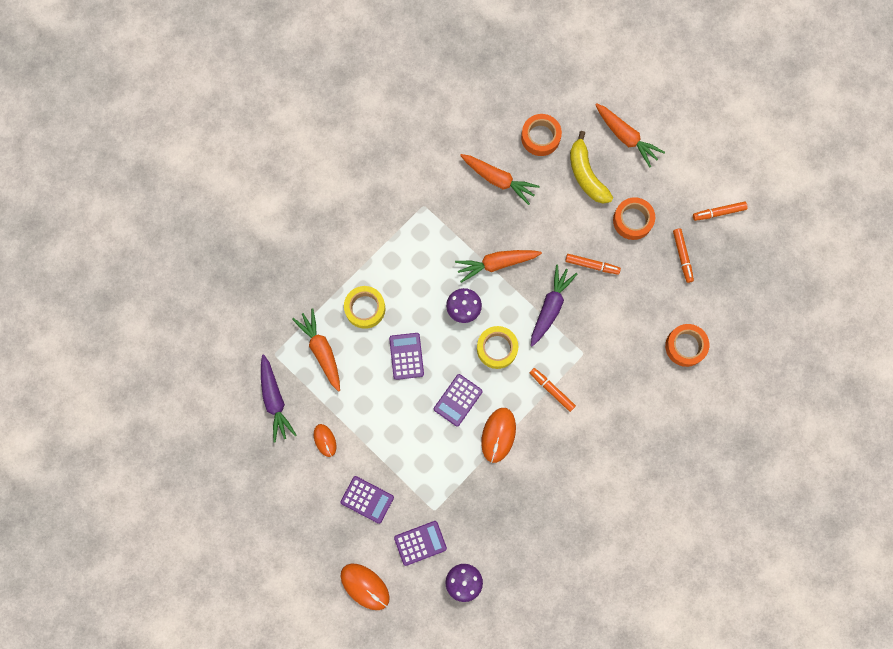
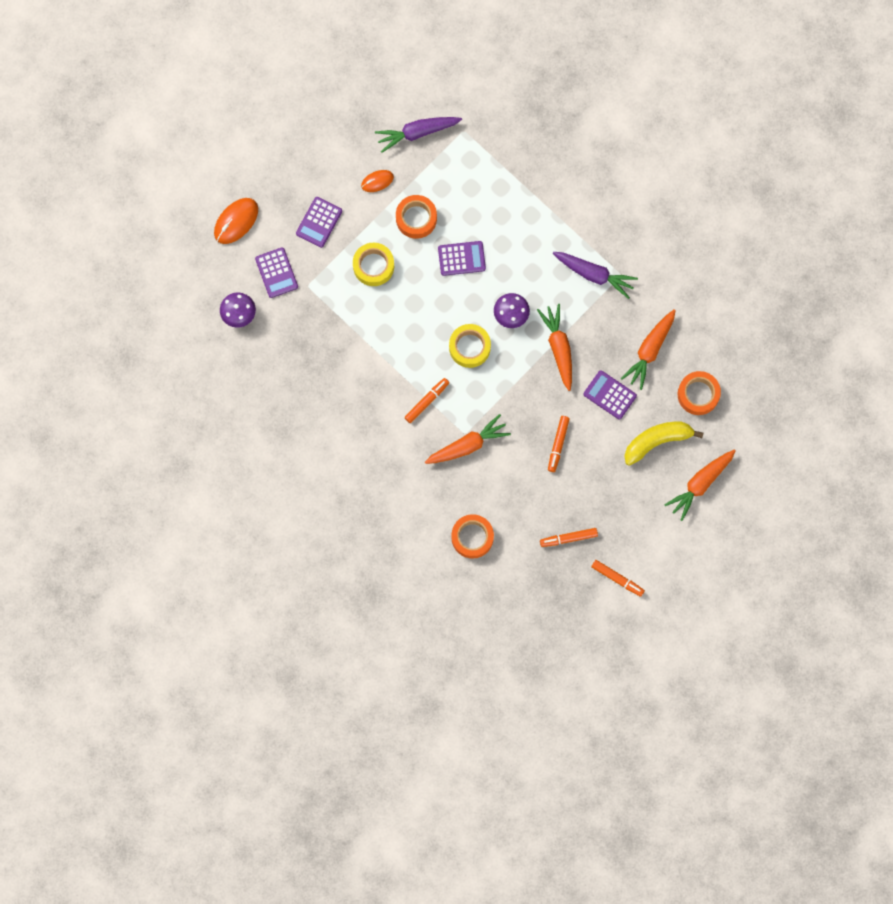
camera: 90 degrees right, 0 degrees up
orange carrot [292,308,340,392] -> orange carrot moved to [425,414,511,464]
yellow tape [344,286,385,329] -> yellow tape moved to [353,243,394,286]
purple calculator [434,374,483,427] -> purple calculator moved to [583,370,637,419]
orange mouse [481,408,516,463] -> none
purple carrot [531,265,578,347] -> purple carrot moved to [553,252,638,299]
orange tape [613,197,655,240] -> orange tape moved to [396,195,437,239]
orange marker [693,201,748,221] -> orange marker turned 135 degrees clockwise [591,560,645,597]

